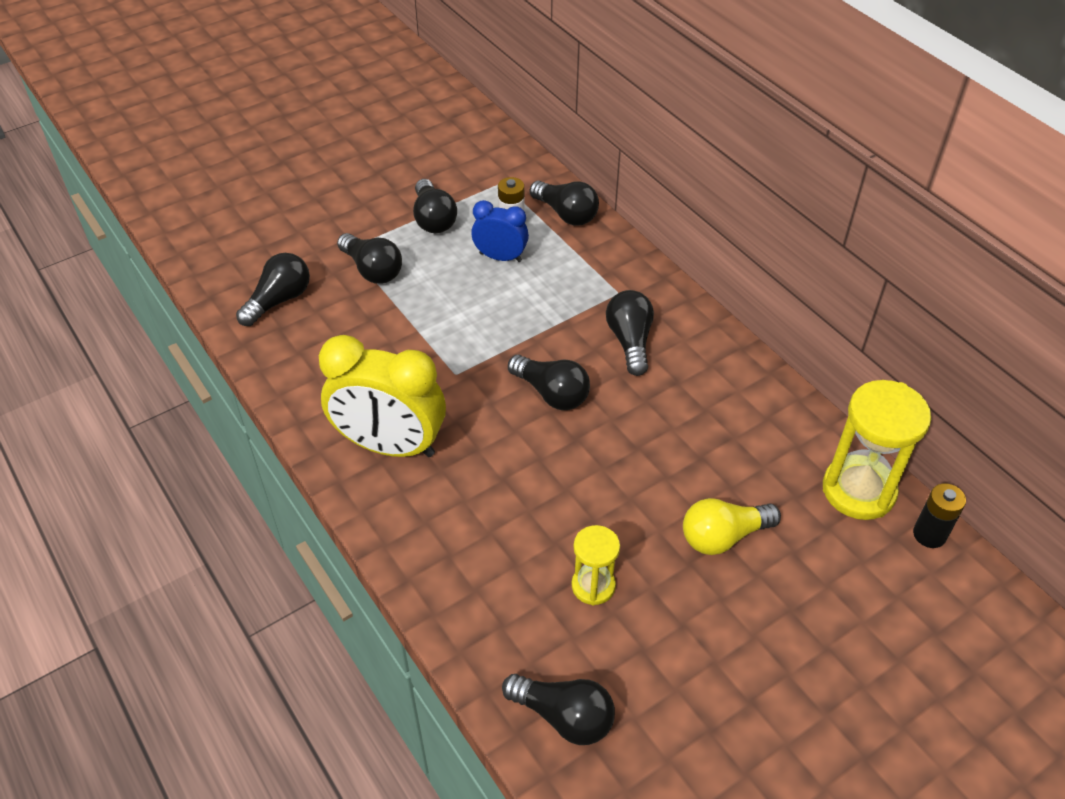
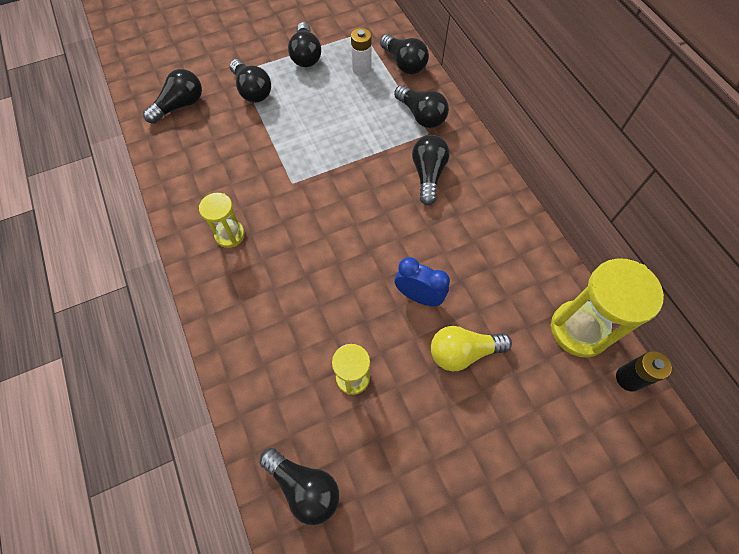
camera: 10 degrees right, 15 degrees up
yellow clock [319,335,446,457] -> yellow hourglass [199,193,245,248]
blue clock [471,200,529,262] -> blue clock moved to [395,257,450,306]
black light bulb [508,355,590,410] -> black light bulb moved to [394,85,449,128]

